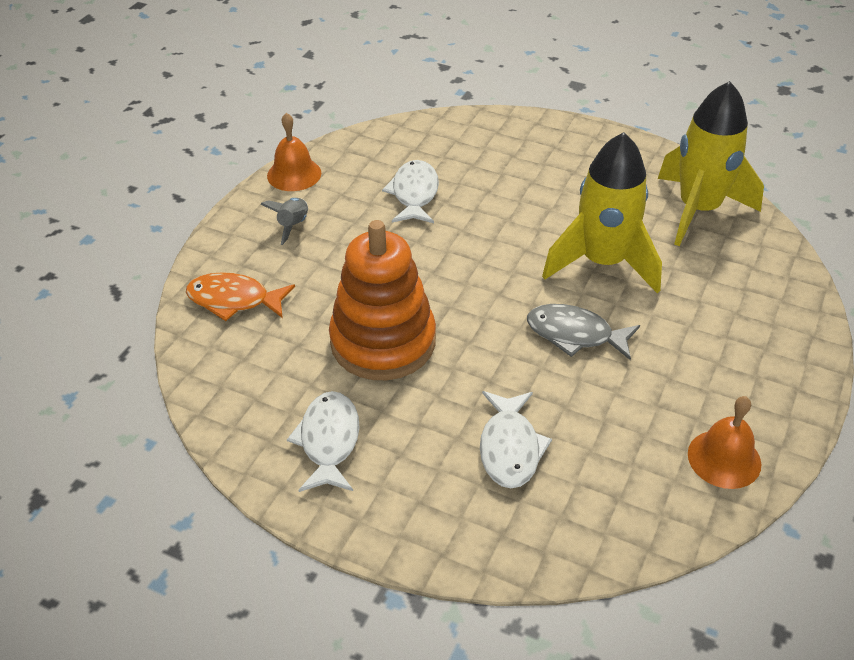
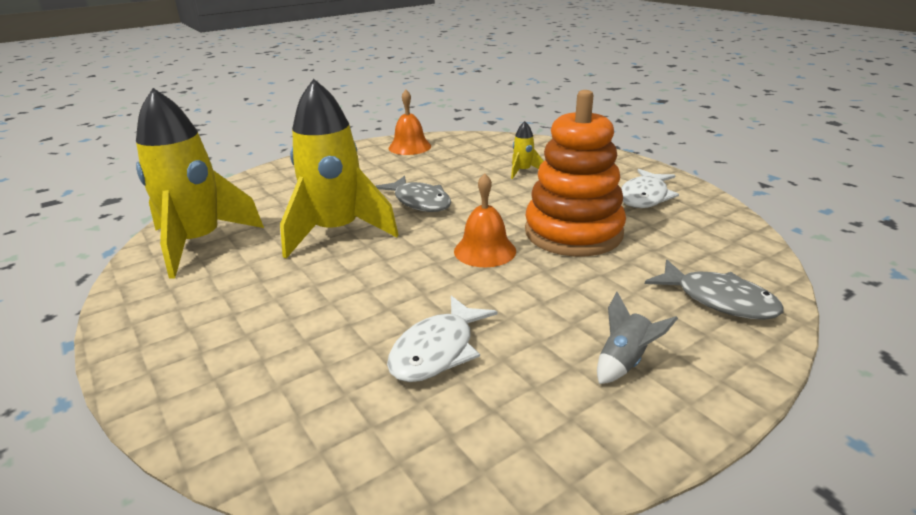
camera: 150 degrees left, 15 degrees down
orange fish [186,272,295,321] -> grey fish [645,260,784,320]
orange bell [267,113,321,191] -> orange bell moved to [454,173,516,267]
white fish [480,391,552,488] -> yellow rocket [511,121,544,179]

